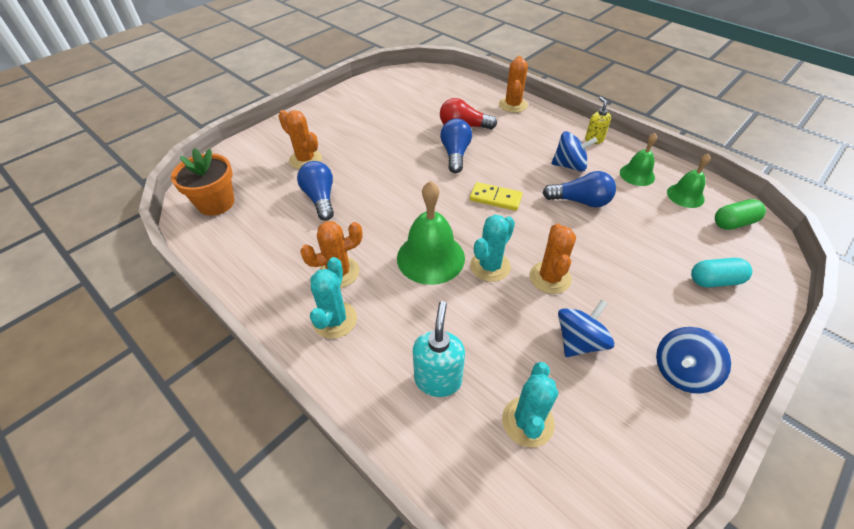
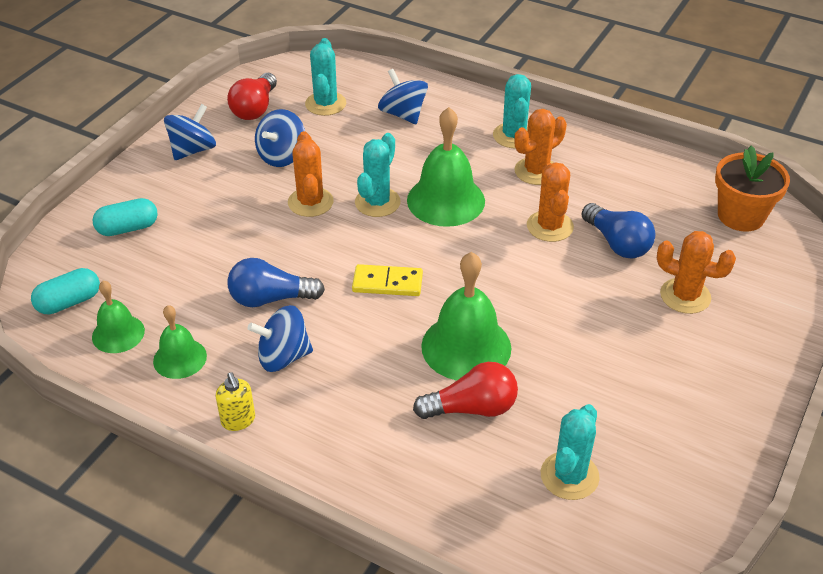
camera: 165 degrees right, 5 degrees down
turquoise soap dispenser [413,301,465,397] -> blue spinning top [378,69,428,124]
blue light bulb [440,119,472,173] -> green bell [421,252,511,380]
orange cactus [499,56,528,113] -> orange cactus moved to [527,162,574,242]
green capsule [715,199,766,230] -> turquoise capsule [31,268,100,315]
none -> red light bulb [227,73,277,120]
none -> turquoise cactus [541,404,600,500]

